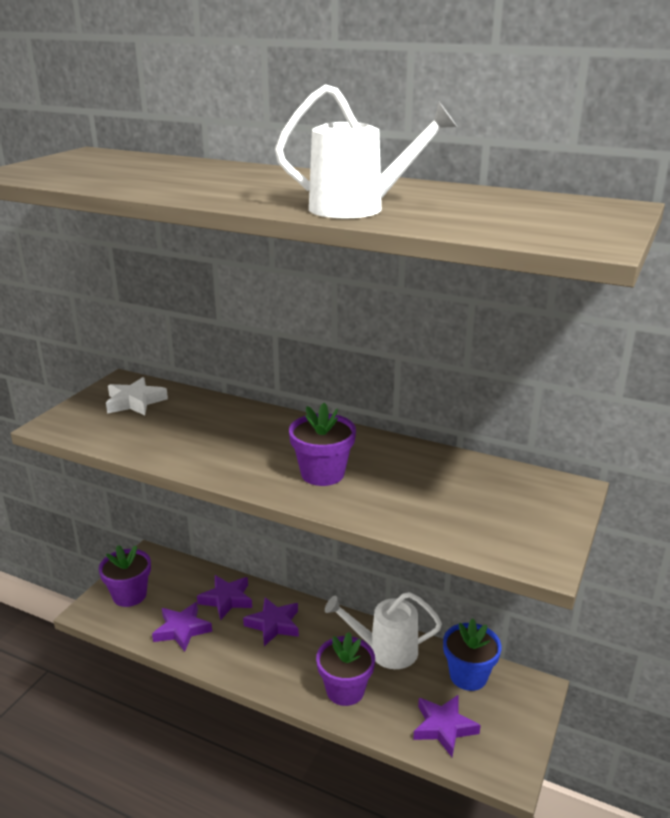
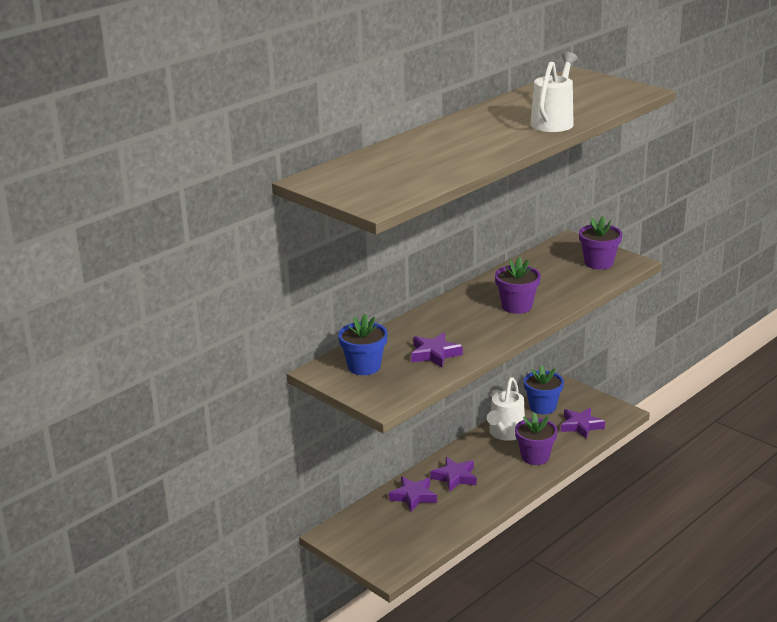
camera: 70 degrees left, 0 degrees up
purple flower pot [99,545,151,607] -> purple flower pot moved to [579,216,622,269]
white star [106,377,168,415] -> blue flower pot [338,314,388,375]
purple star [152,602,212,652] -> purple star moved to [411,332,463,368]

